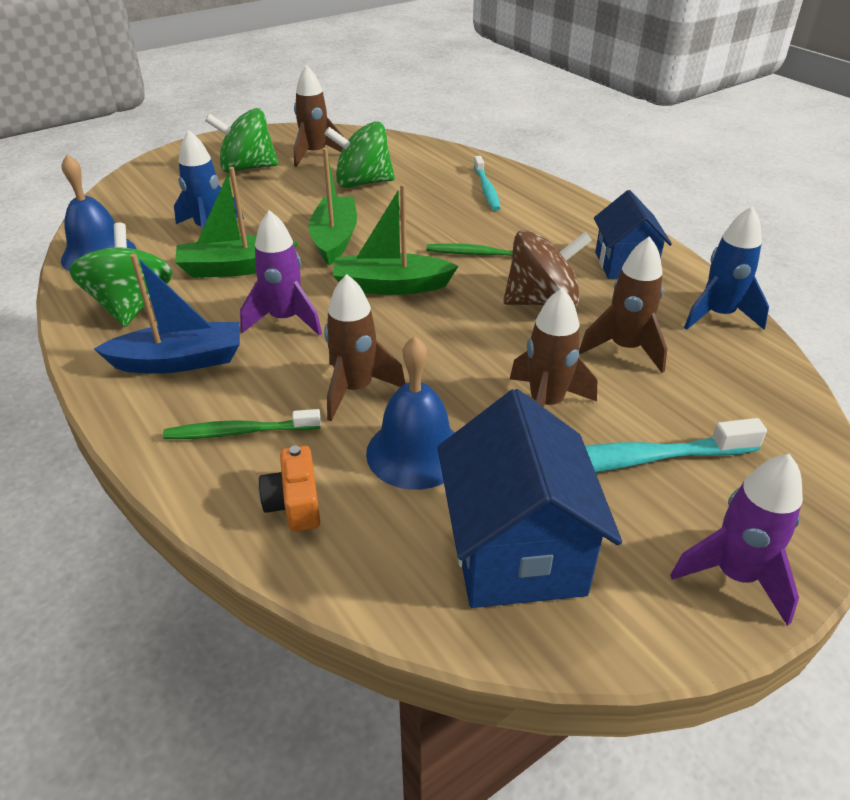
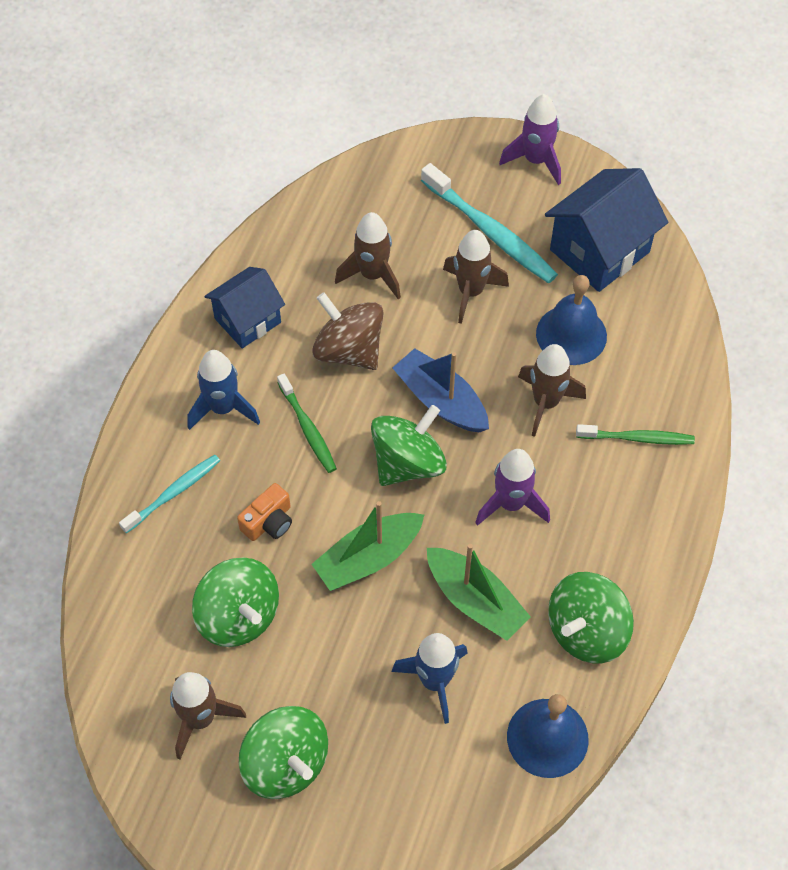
camera: 125 degrees left, 20 degrees up
blue boat [94,254,240,374] -> blue boat moved to [393,348,489,432]
green toothbrush [163,409,321,439] -> green toothbrush turned 45 degrees counterclockwise [576,424,695,445]
orange camera [258,445,320,532] -> orange camera moved to [237,483,292,541]
green boat [333,184,458,295] -> green spinning top [371,405,447,486]
blue rocket [684,206,769,330] -> blue rocket moved to [187,350,260,430]

